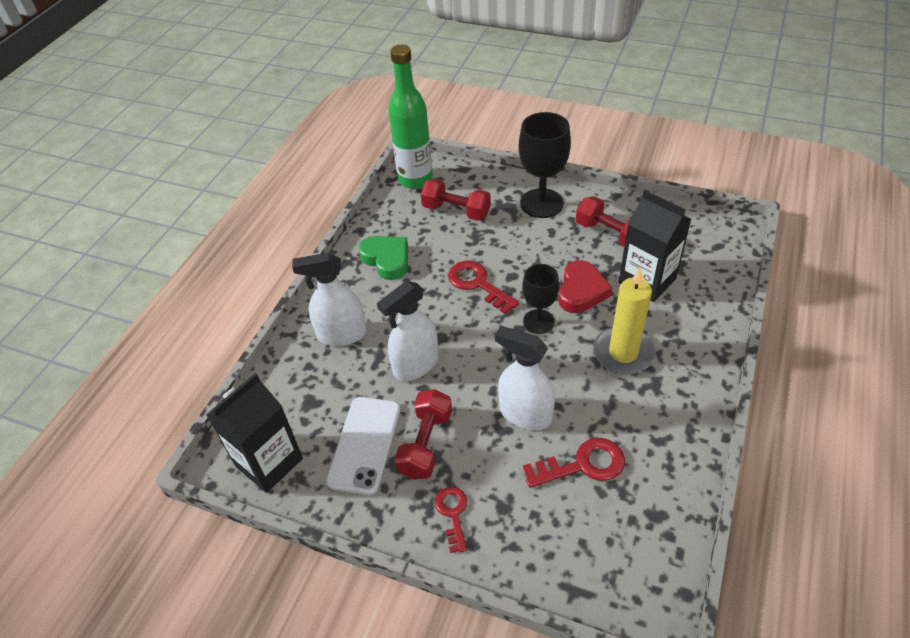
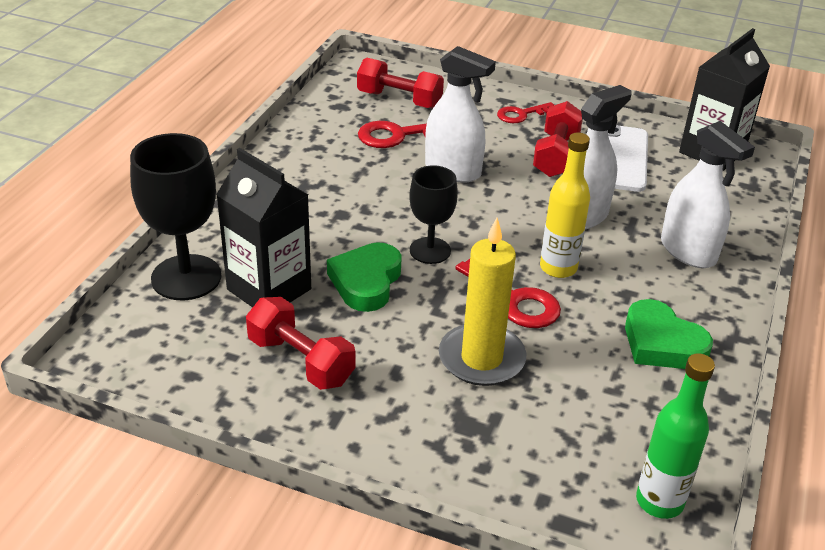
camera: 175 degrees right, 10 degrees down
white spray bottle [292,252,367,346] -> white spray bottle turned 60 degrees clockwise [661,121,755,268]
green bottle [388,45,433,189] -> green bottle [636,353,715,519], size x0.67
red dumbbell [421,179,491,221] -> red dumbbell moved to [357,58,444,109]
red key [435,487,467,553] -> red key turned 75 degrees clockwise [497,102,554,123]
black goblet [519,112,571,218] -> black goblet moved to [130,133,221,300]
red heart [559,260,612,313] -> green heart [327,242,402,312]
yellow candle [593,268,656,374] -> yellow candle moved to [439,218,526,386]
none -> yellow bottle [540,133,590,278]

